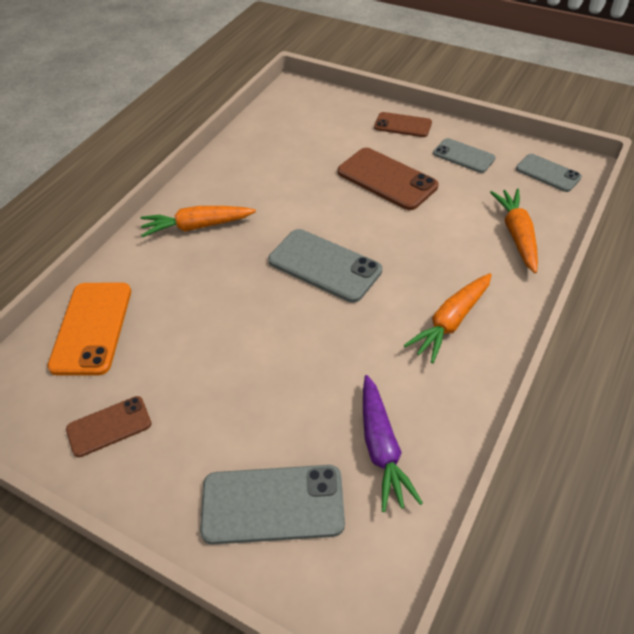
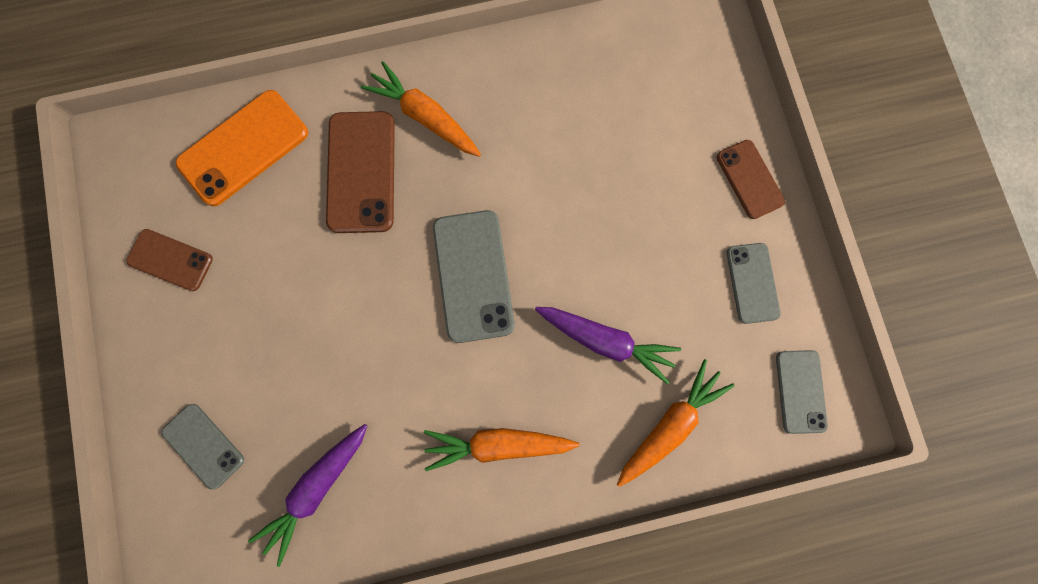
camera: 45 degrees right, 30 degrees up
grey phone [200,465,345,545] -> grey phone [162,404,244,490], size x0.61
brown phone [338,148,438,210] -> brown phone moved to [326,111,395,233]
none -> purple carrot [535,307,681,385]

